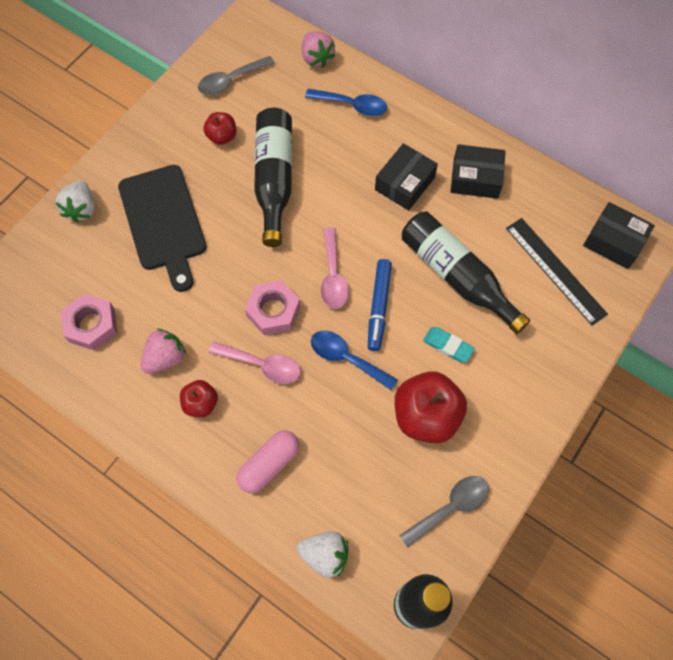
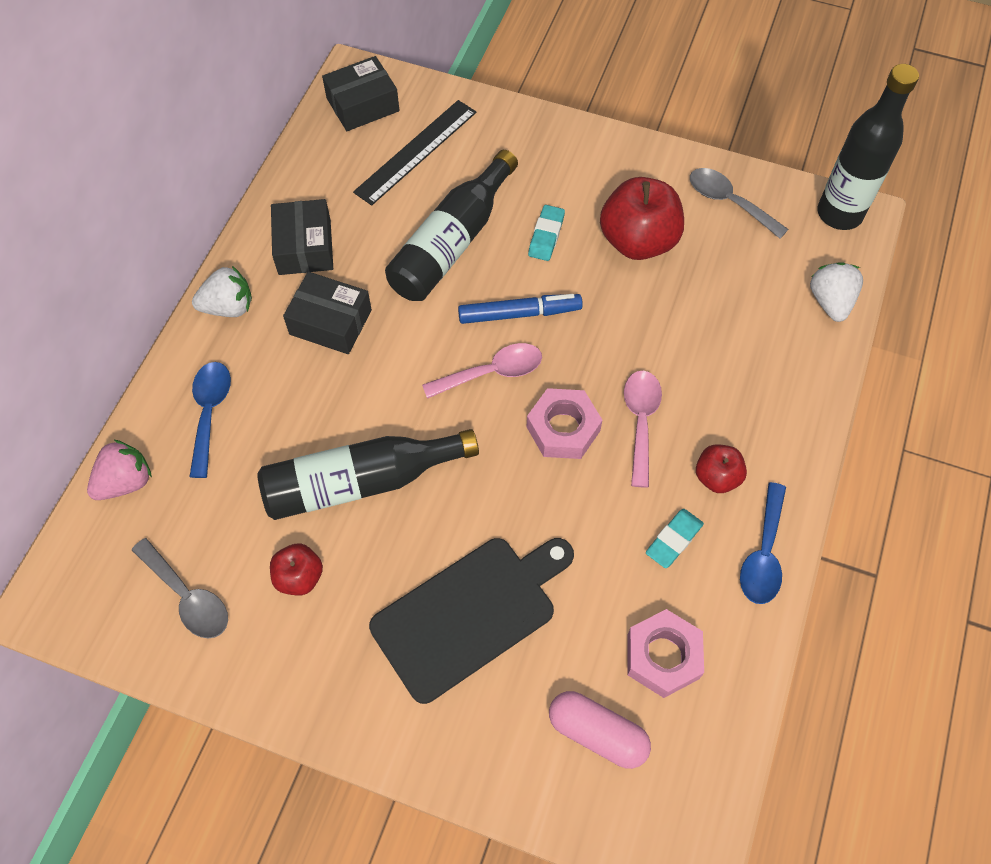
camera: 105 degrees left, 5 degrees down
white strawberry [55,181,95,223] -> white strawberry moved to [192,266,252,317]
pink strawberry [141,329,186,374] -> turquoise eraser [646,509,704,568]
pink capsule [237,430,299,493] -> pink capsule moved to [549,691,651,769]
blue spoon [311,331,398,390] -> blue spoon moved to [740,482,786,604]
black box [583,202,655,269] -> black box turned 45 degrees clockwise [322,56,400,131]

